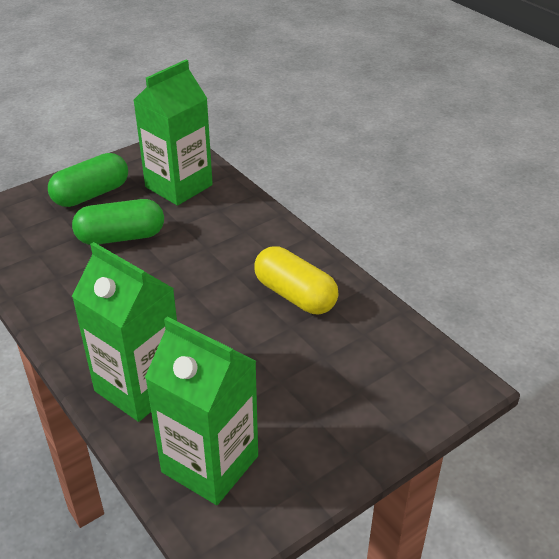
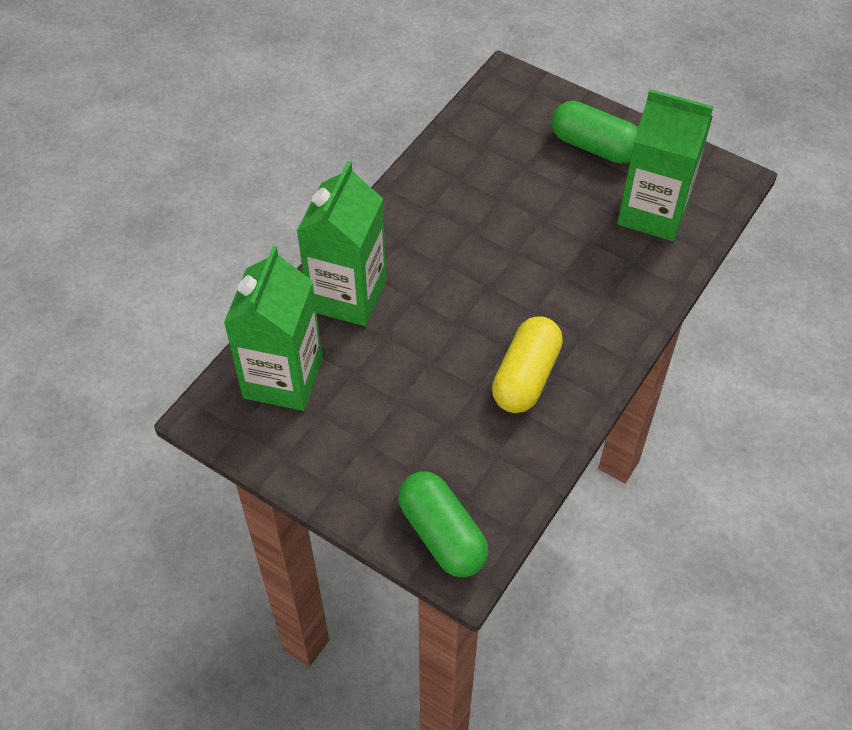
camera: 70 degrees right, 15 degrees up
green capsule [72,199,164,245] -> green capsule moved to [398,471,489,577]

